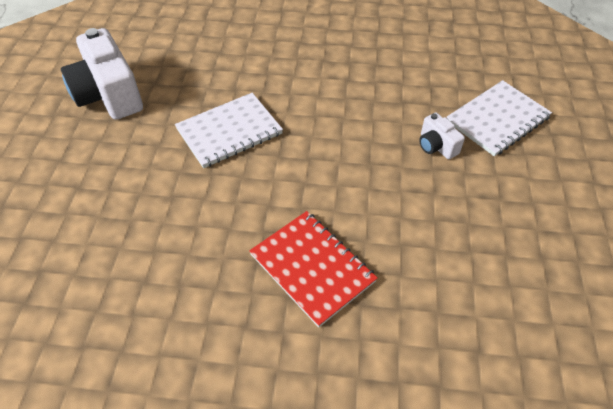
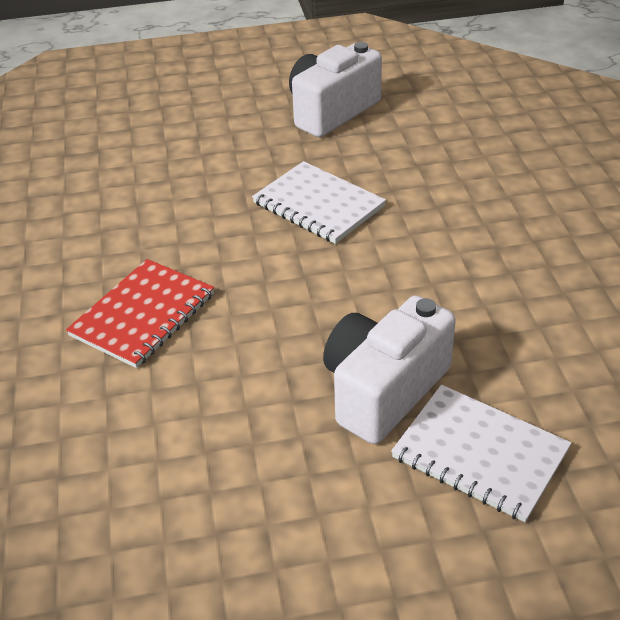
camera: 75 degrees right, 10 degrees down
white camera [419,112,465,159] -> white camera [323,296,456,444], size x2.08

